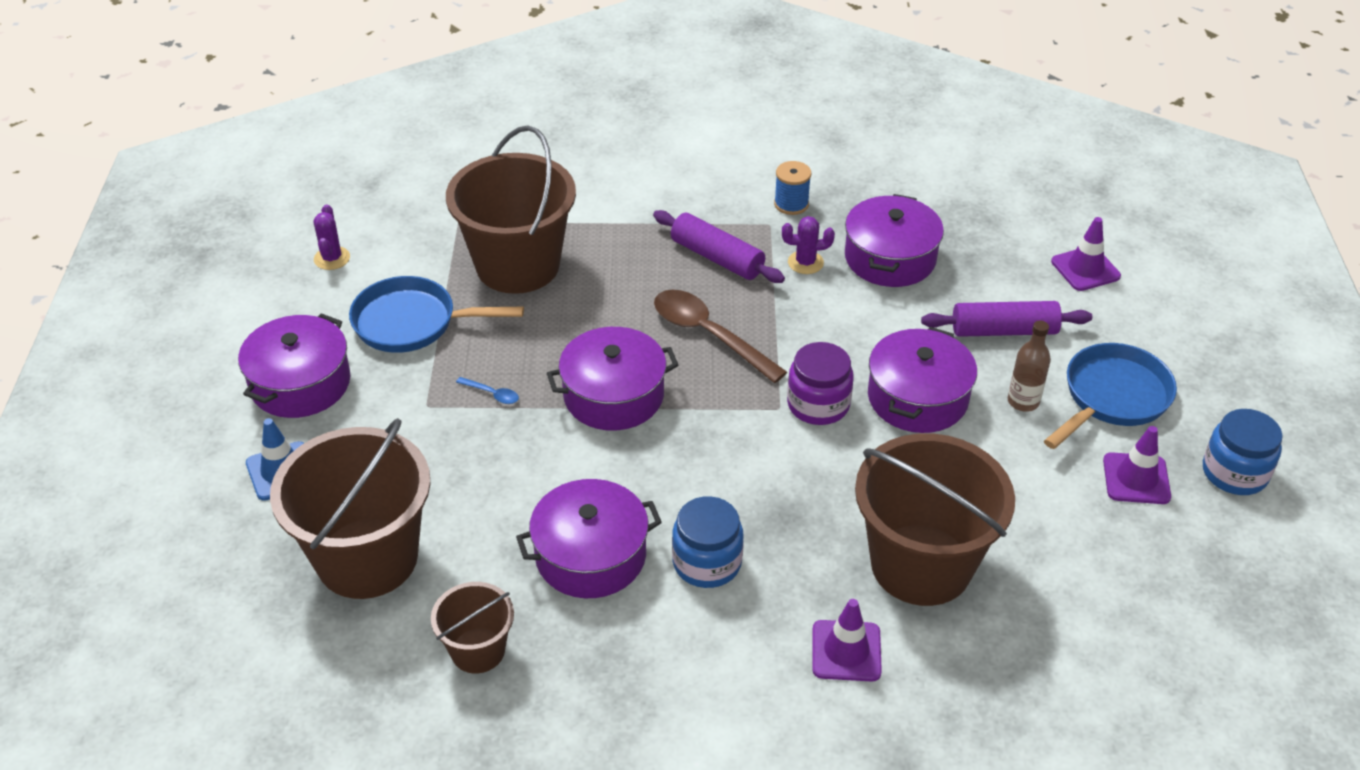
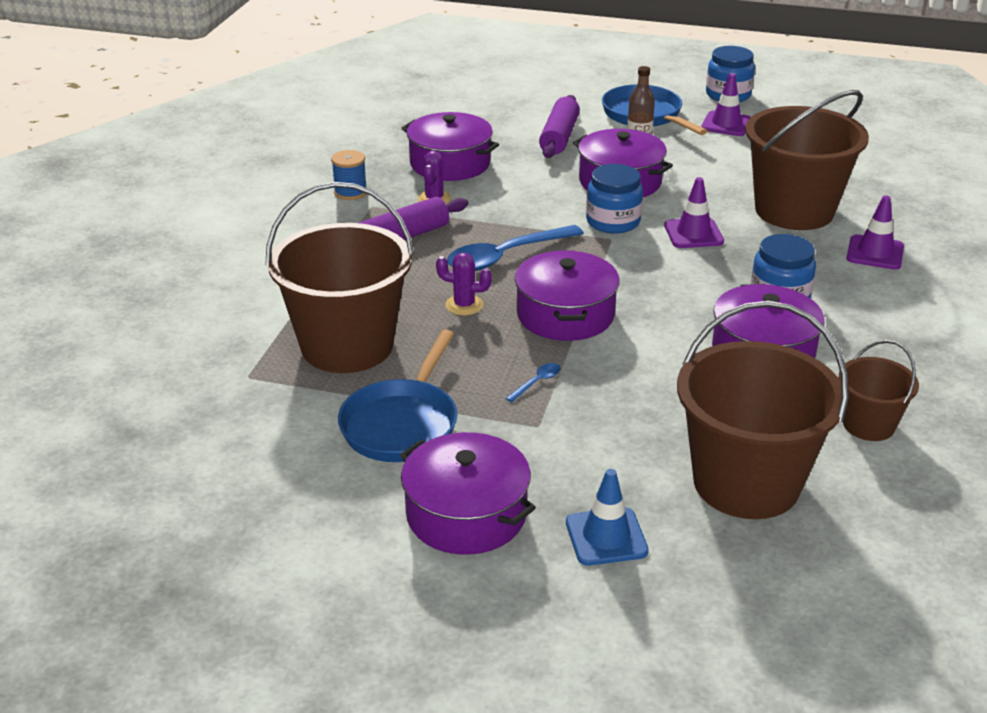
camera: 75 degrees left, 10 degrees down
purple cactus [313,204,350,270] -> purple cactus moved to [436,253,492,315]
brown spoon [654,290,787,383] -> blue spoon [447,225,584,271]
purple jar [787,342,854,425] -> blue jar [586,164,643,234]
purple traffic cone [1051,217,1121,291] -> purple traffic cone moved to [664,177,724,248]

